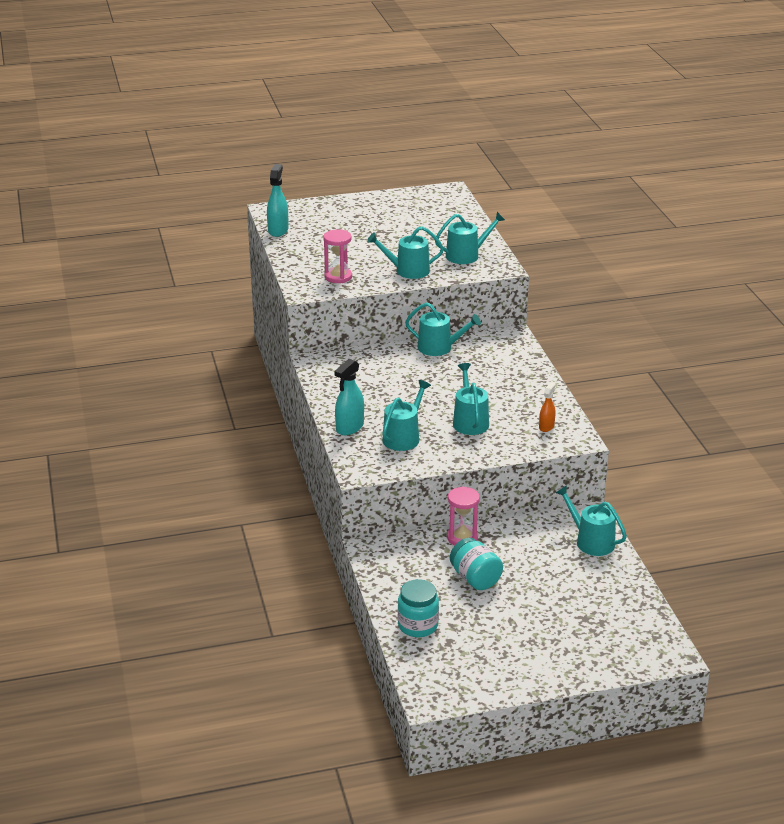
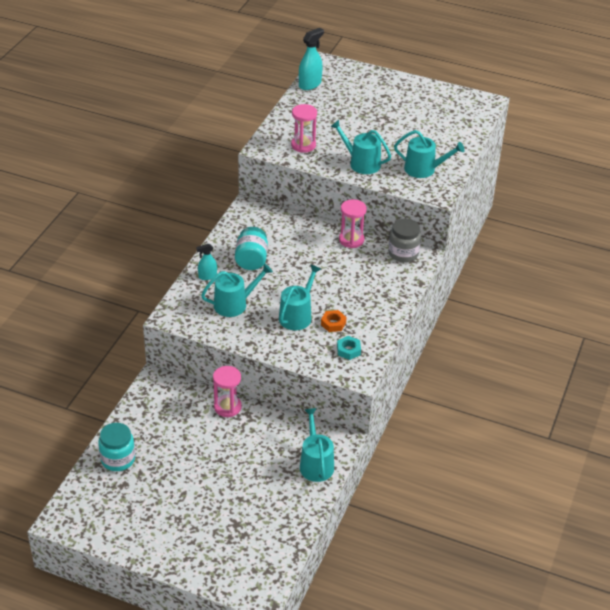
camera: 35 degrees right, 10 degrees up
turquoise spray bottle [334,359,364,435] -> turquoise spray bottle [196,244,217,280], size x0.61
turquoise watering can [405,302,481,356] -> pink hourglass [339,199,367,248]
turquoise jar [450,538,503,590] -> turquoise jar moved to [235,227,268,270]
orange spray bottle [539,382,556,432] -> turquoise nut [337,336,361,360]
none -> orange nut [321,310,347,332]
none -> grey jar [388,219,421,262]

